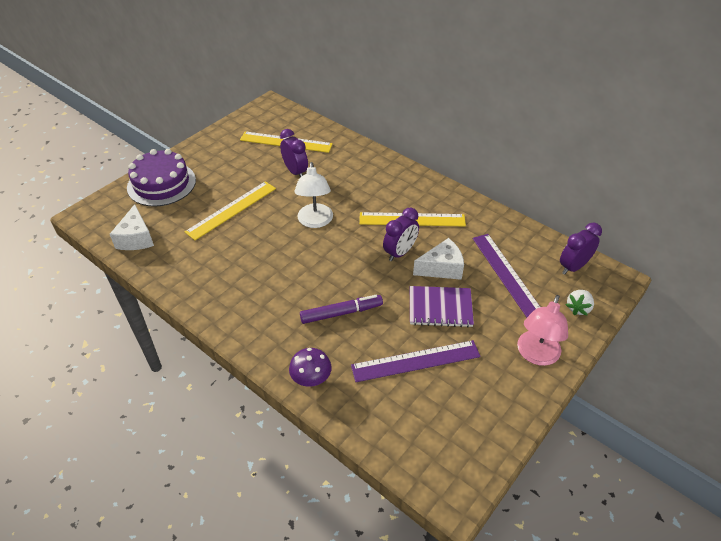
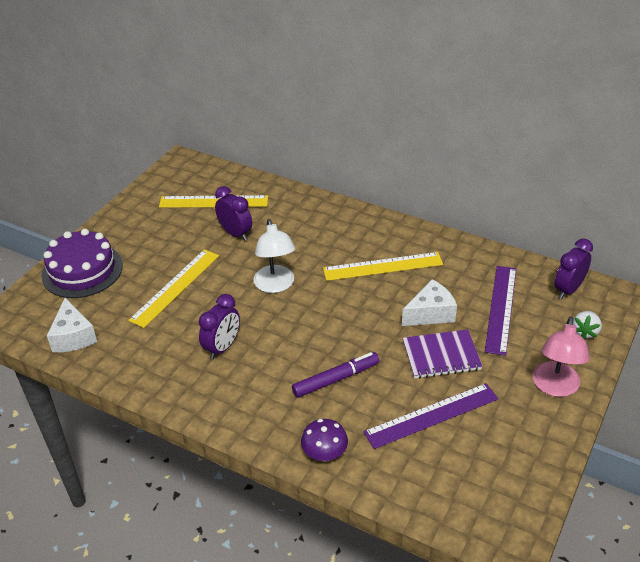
camera: 10 degrees left, 5 degrees down
purple clock [383,207,419,261] -> purple clock moved to [199,294,240,359]
purple ruler [473,234,540,317] -> purple ruler turned 45 degrees clockwise [485,266,516,356]

